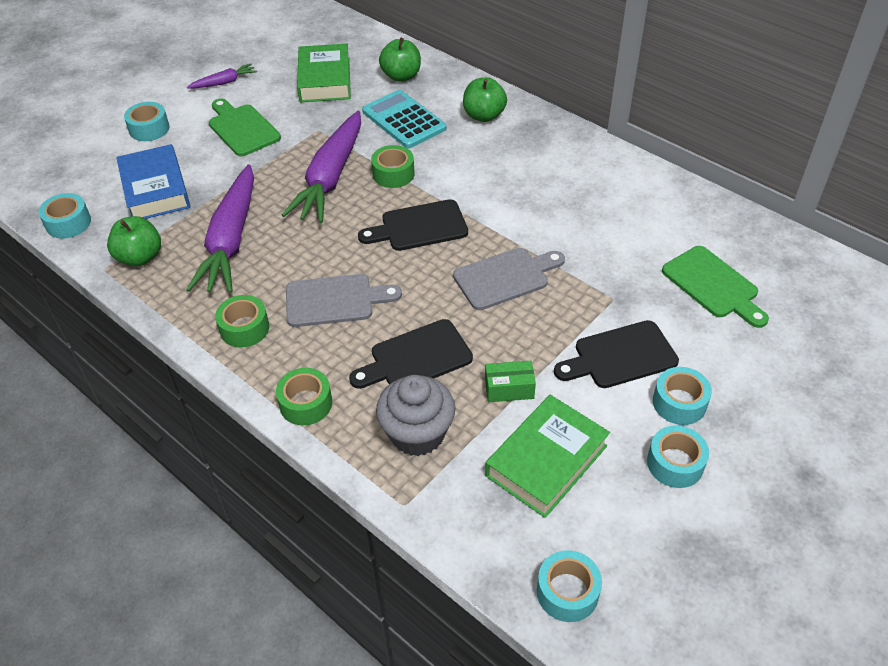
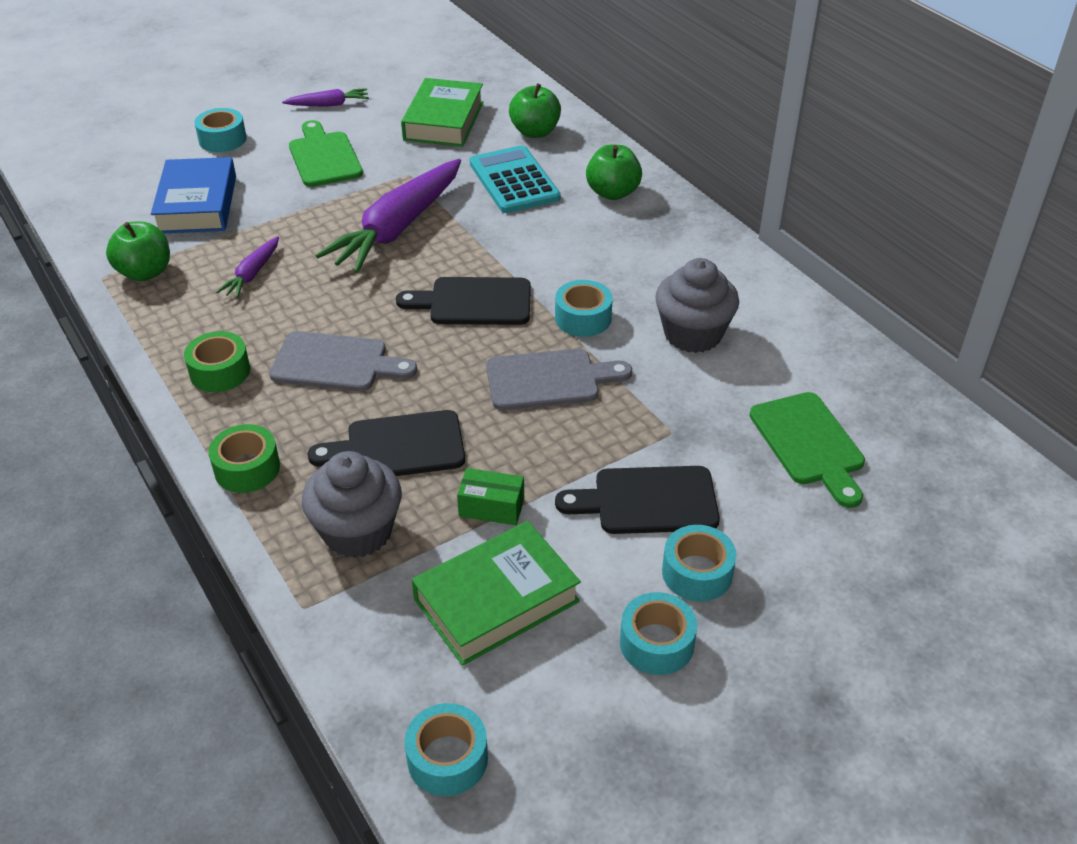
camera: 15 degrees right, 5 degrees down
turquoise tape [39,193,91,239] -> turquoise tape moved to [555,280,613,337]
purple carrot [186,164,254,293] -> purple carrot [216,236,279,298], size x0.46
green tape [371,145,415,188] -> none
none -> grey cupcake [655,258,739,353]

